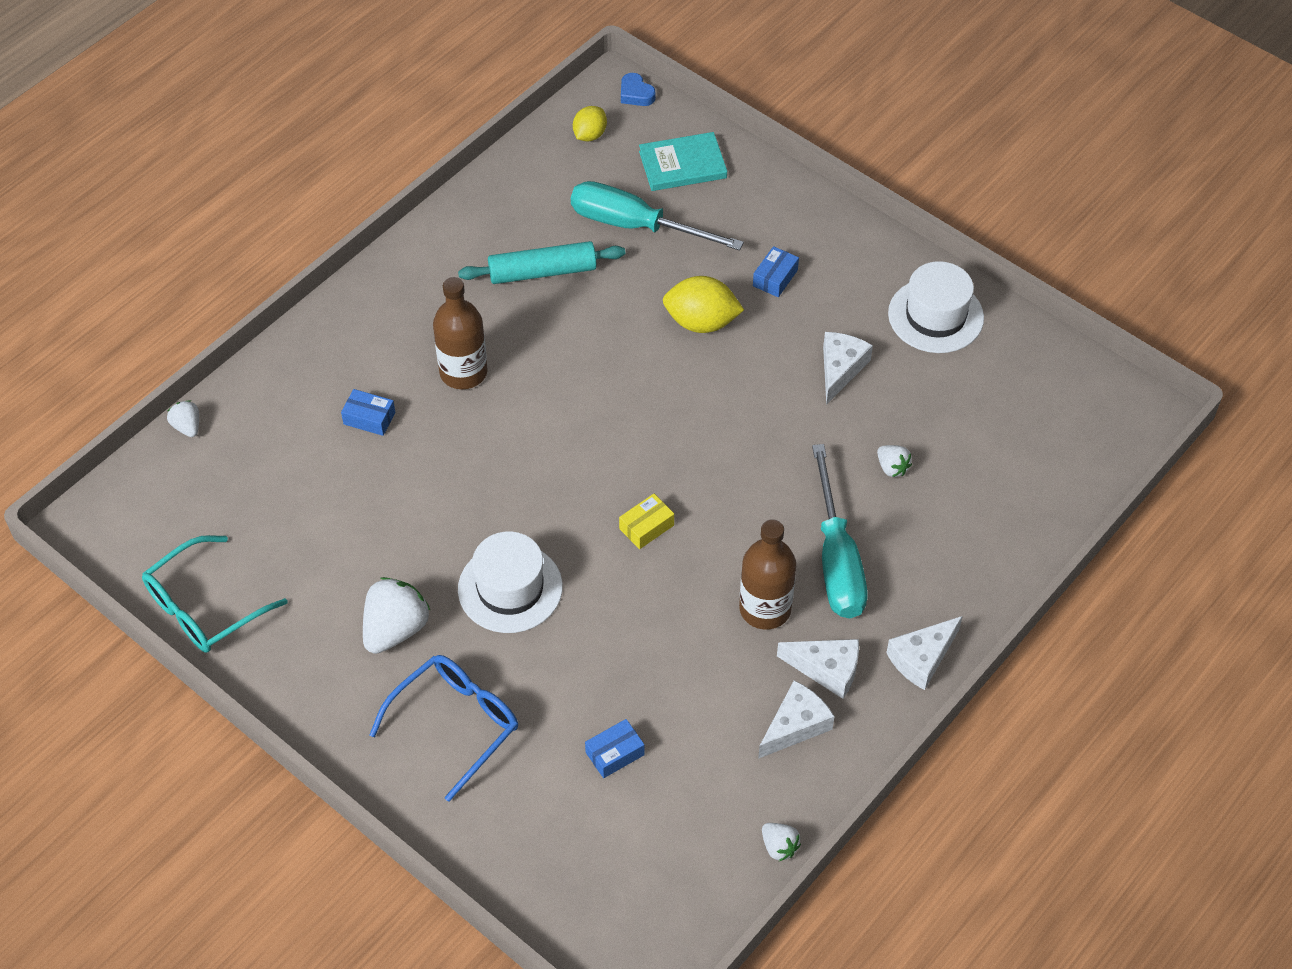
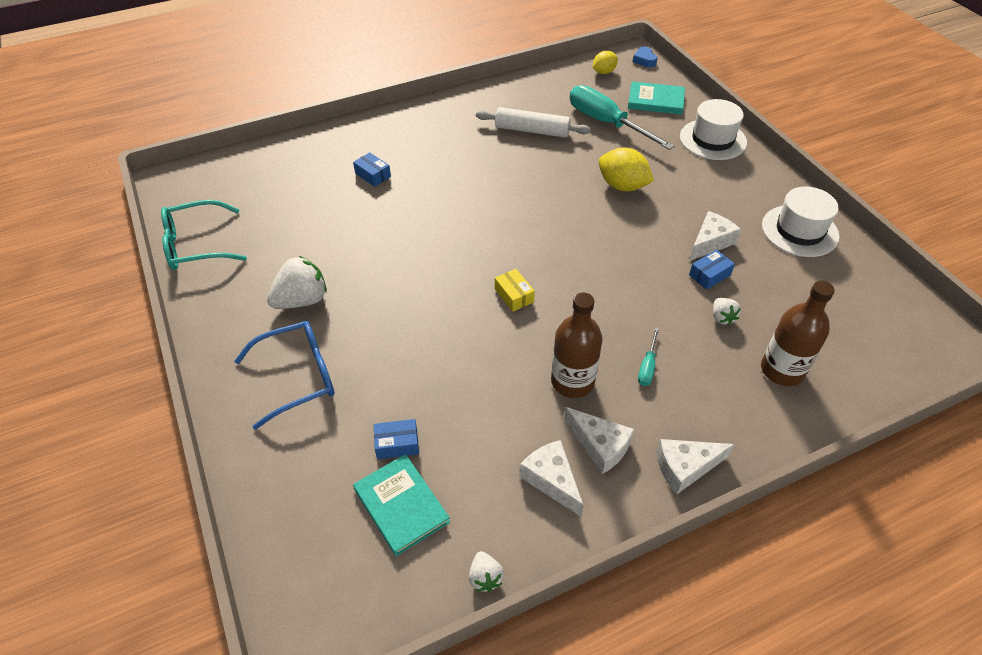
camera: 25 degrees right, 5 degrees down
white strawberry [167,400,199,437] -> none
brown bottle [433,277,488,389] -> brown bottle moved to [761,281,835,386]
turquoise rolling pin [458,241,626,284] -> white rolling pin [476,107,591,138]
white hat [458,532,563,633] -> white hat moved to [680,99,747,160]
yellow box [619,494,674,549] -> yellow box turned 75 degrees clockwise [495,269,535,312]
blue box [753,246,799,297] -> blue box moved to [689,250,735,290]
white cheese [758,680,835,759] -> white cheese turned 105 degrees counterclockwise [519,440,584,517]
turquoise screwdriver [812,444,868,618] -> turquoise screwdriver [638,327,659,386], size x0.43
none -> turquoise book [353,454,450,556]

